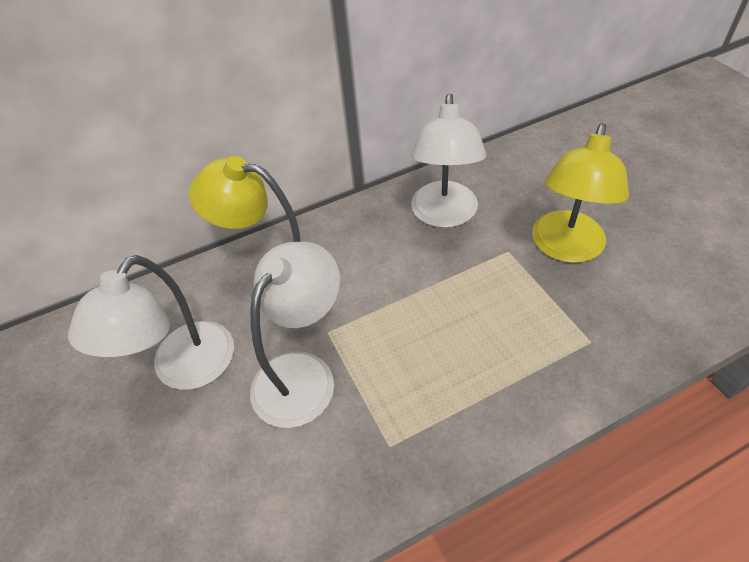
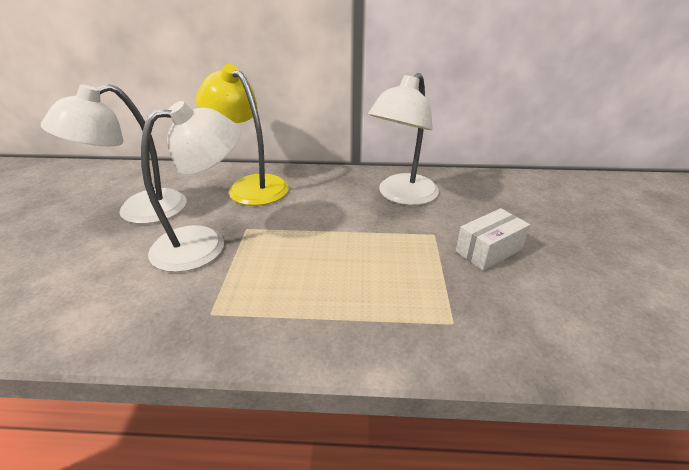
camera: 25 degrees right, 15 degrees down
yellow lamp [532,123,629,263] -> white box [456,208,530,270]

